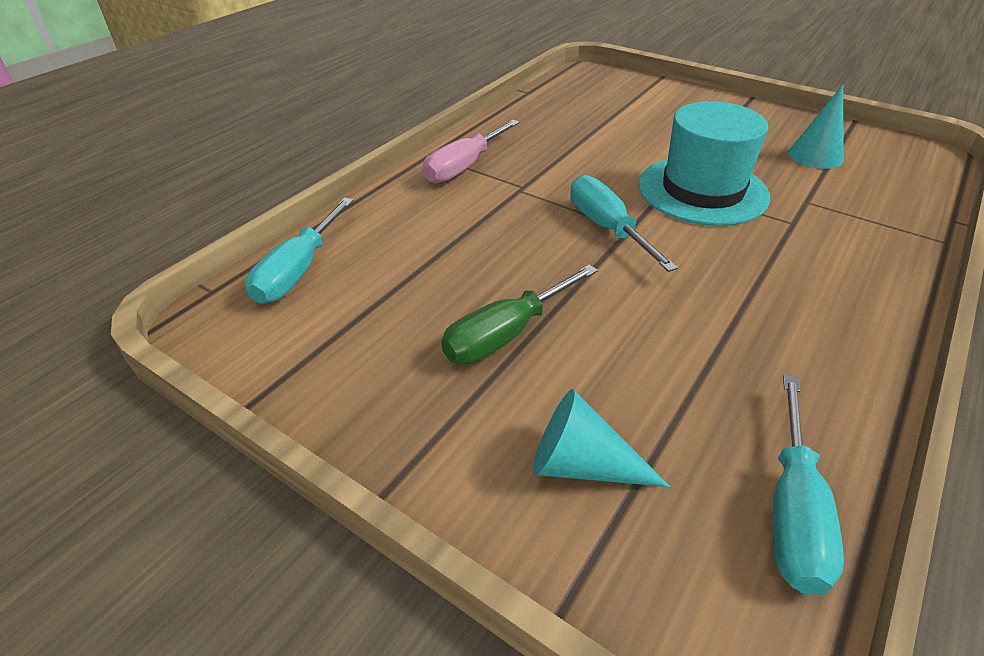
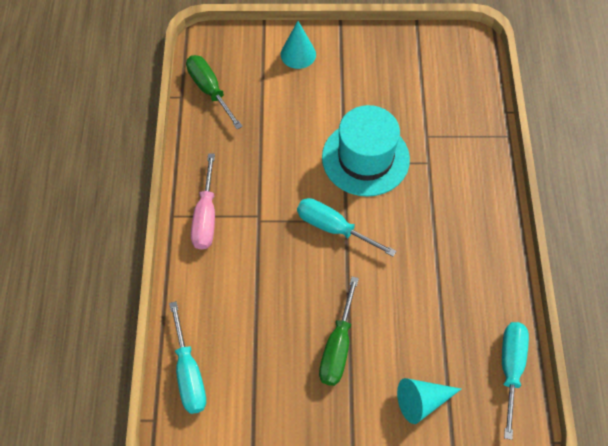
camera: 35 degrees left, 20 degrees up
turquoise screwdriver [773,375,844,595] -> turquoise screwdriver turned 150 degrees counterclockwise [502,322,529,440]
turquoise cone [788,85,843,169] -> turquoise cone moved to [281,21,316,69]
none -> green screwdriver [186,55,243,129]

